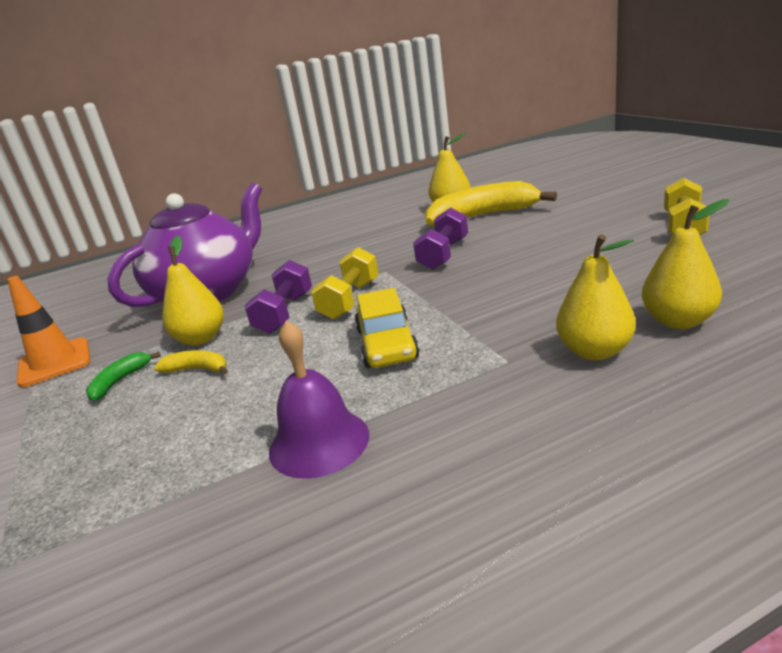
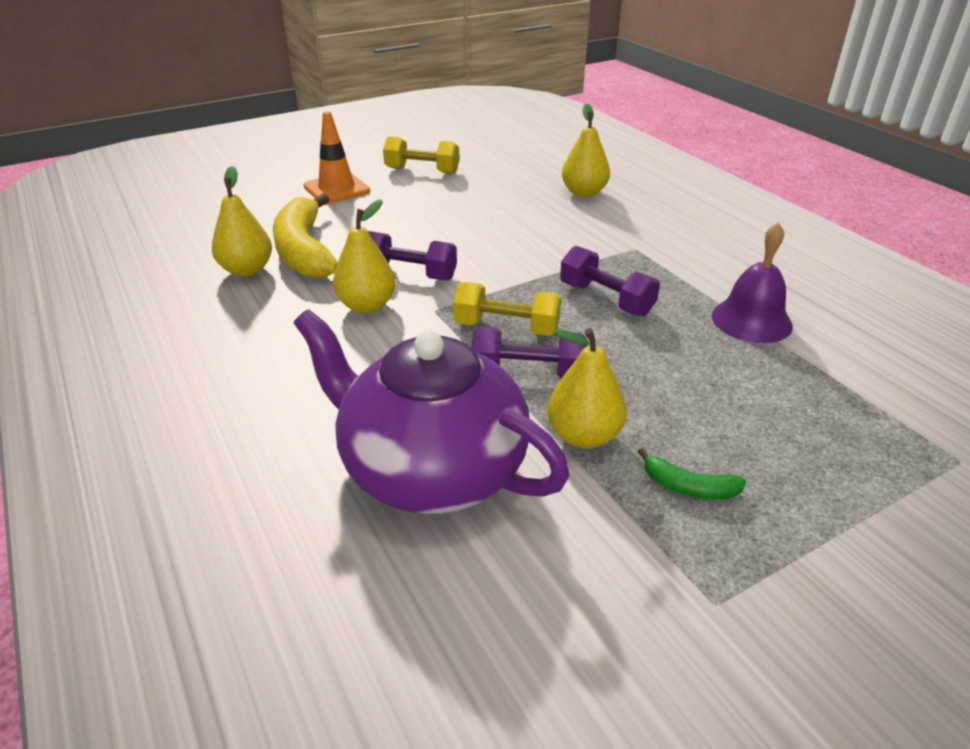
camera: 100 degrees left, 10 degrees up
orange traffic cone [7,276,90,387] -> orange traffic cone moved to [304,111,370,204]
yellow banana [154,350,228,375] -> none
yellow car [355,288,420,368] -> purple dumbbell [560,246,660,316]
yellow pear [556,235,636,360] -> yellow pear moved to [333,199,396,313]

